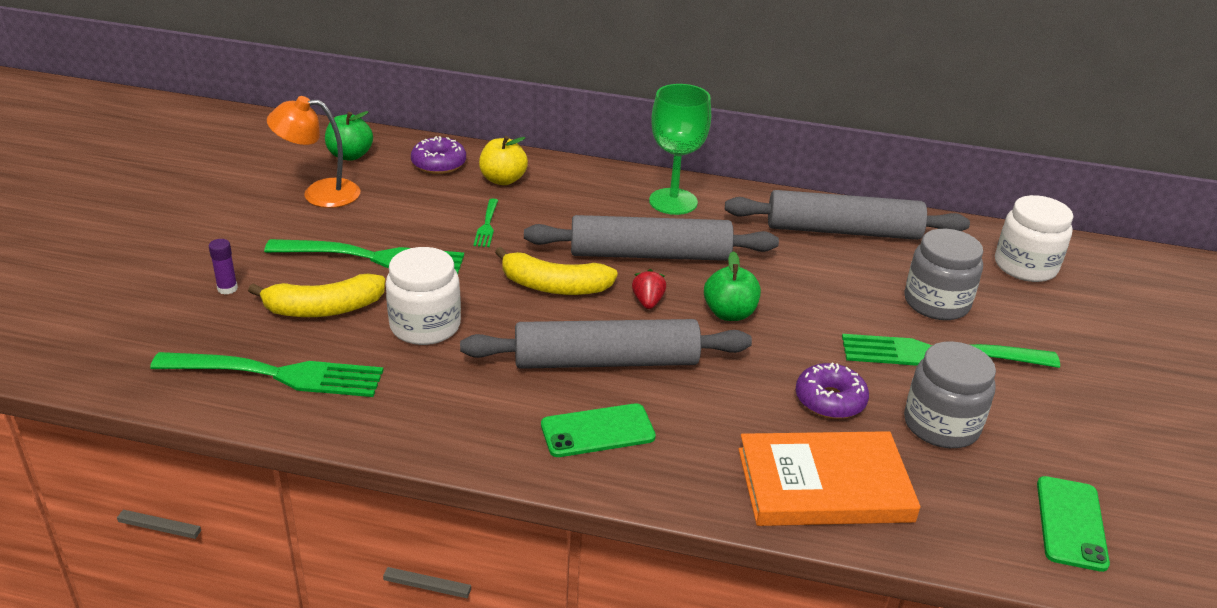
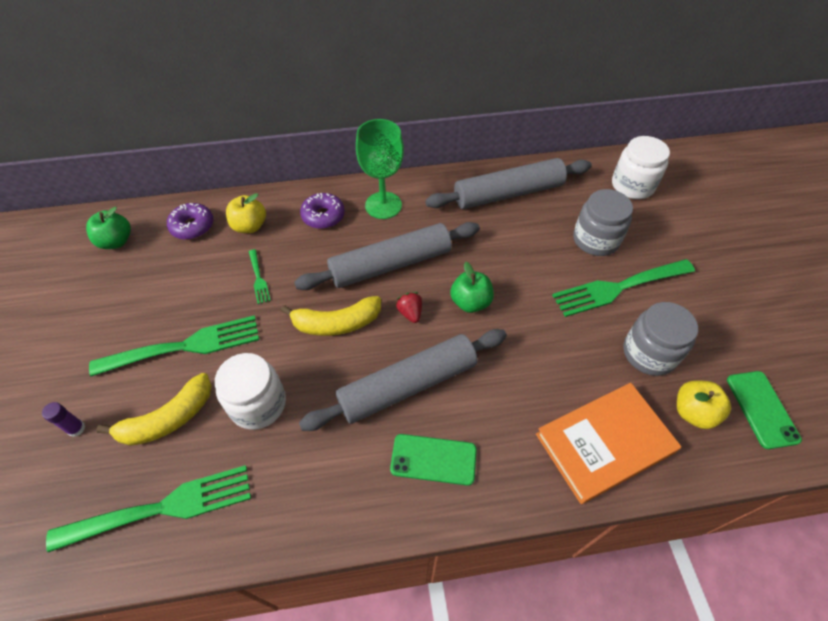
camera: 20 degrees left, 20 degrees up
orange lamp [267,96,360,208] -> none
green phone [541,403,656,457] -> green phone turned 45 degrees clockwise [390,434,477,486]
purple donut [796,363,869,419] -> purple donut moved to [300,193,345,229]
none -> yellow apple [677,380,731,429]

